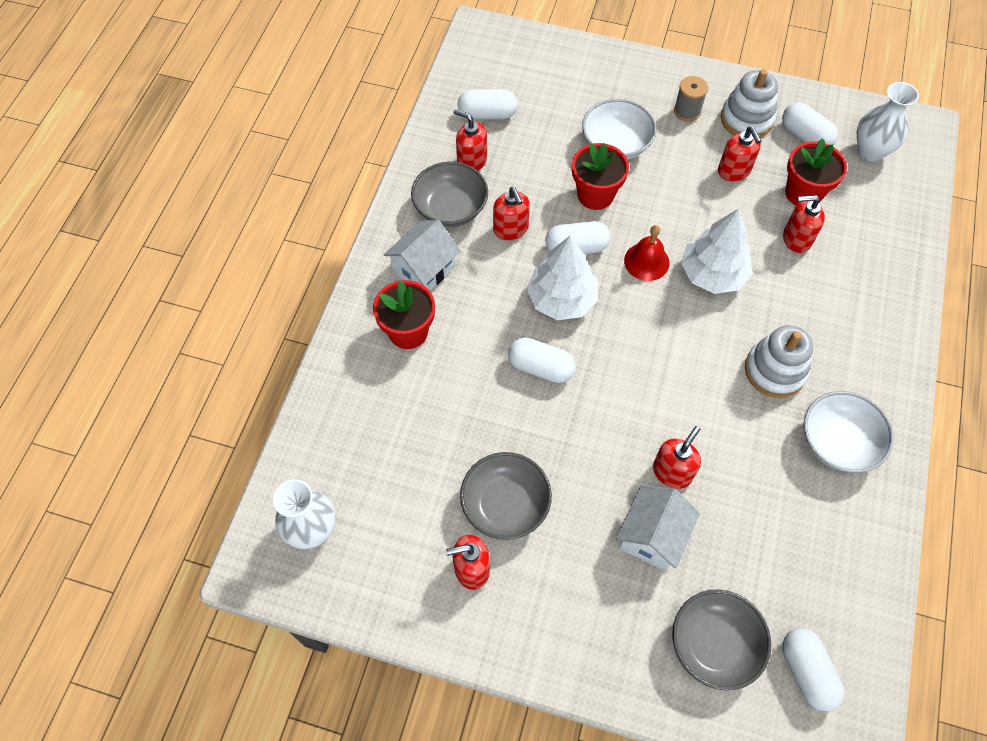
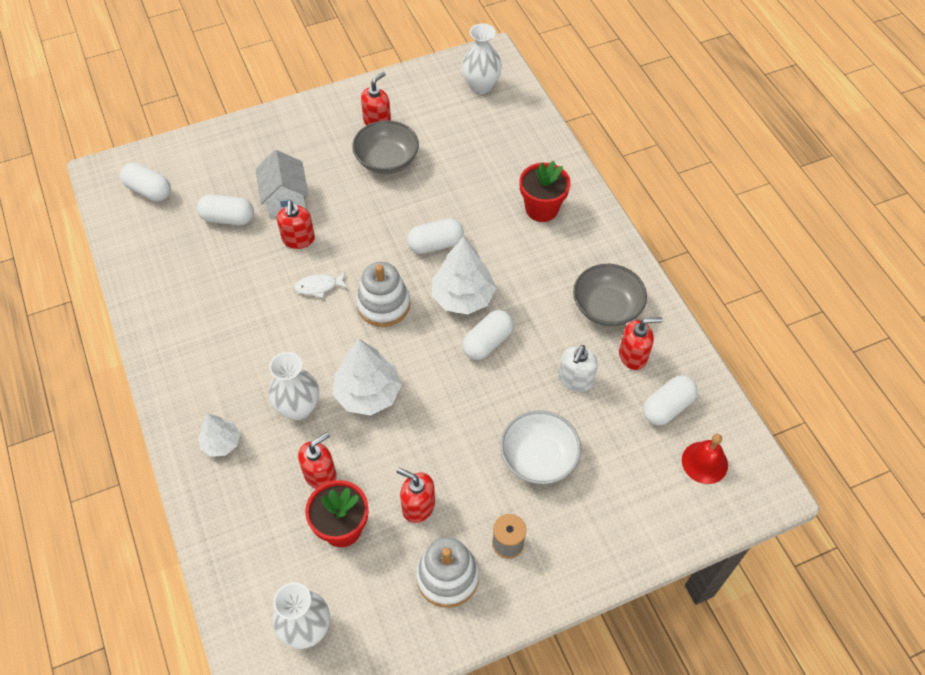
camera: 140 degrees right, 5 degrees down
white house [384,220,461,291] -> none
red soap dispenser [493,187,530,240] -> none
red flower pot [572,143,629,210] -> none
red bell [624,225,670,281] -> red bell moved to [682,434,728,484]
grey bowl [672,589,771,690] -> none
white stacking toy [745,325,813,398] -> white stacking toy moved to [356,262,410,327]
white capsule [782,102,838,145] -> white capsule moved to [197,195,254,225]
white bowl [804,391,894,473] -> none
none -> white tree [198,414,240,457]
none -> white vase [269,352,319,420]
none -> white fish [294,272,348,298]
none -> white soap dispenser [559,345,598,392]

